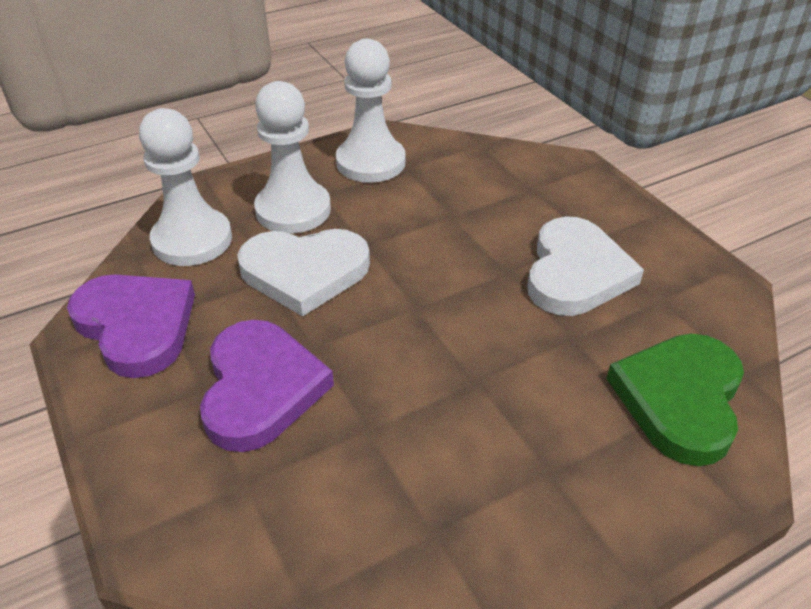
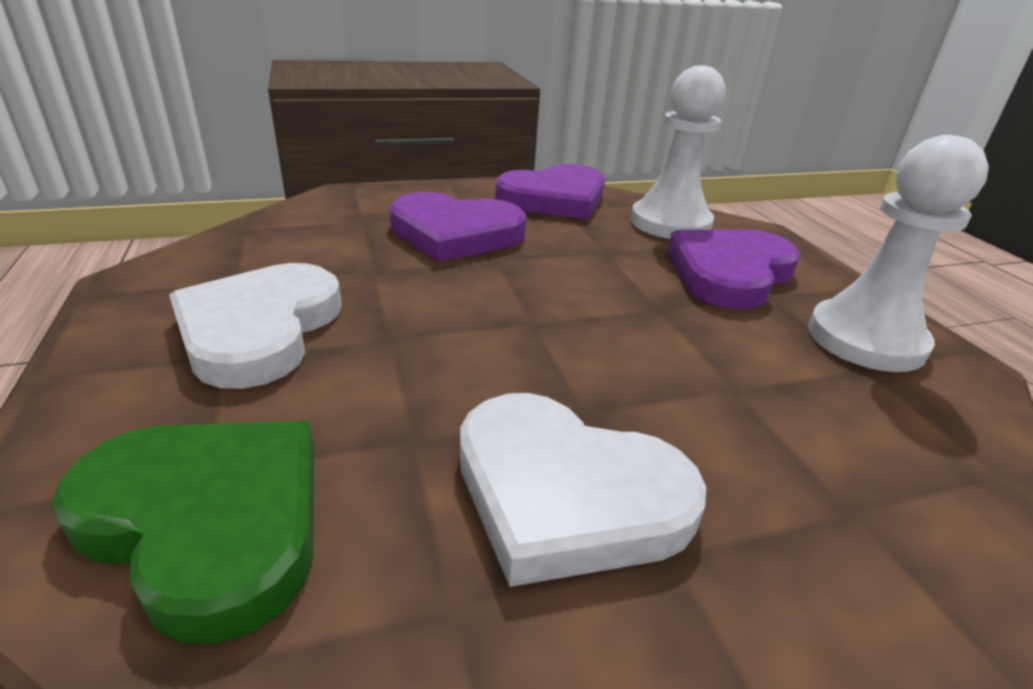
camera: 100 degrees right, 10 degrees down
white heart [237,229,370,317] -> white heart moved to [169,263,342,389]
white pawn [254,81,331,234] -> purple heart [668,229,800,310]

